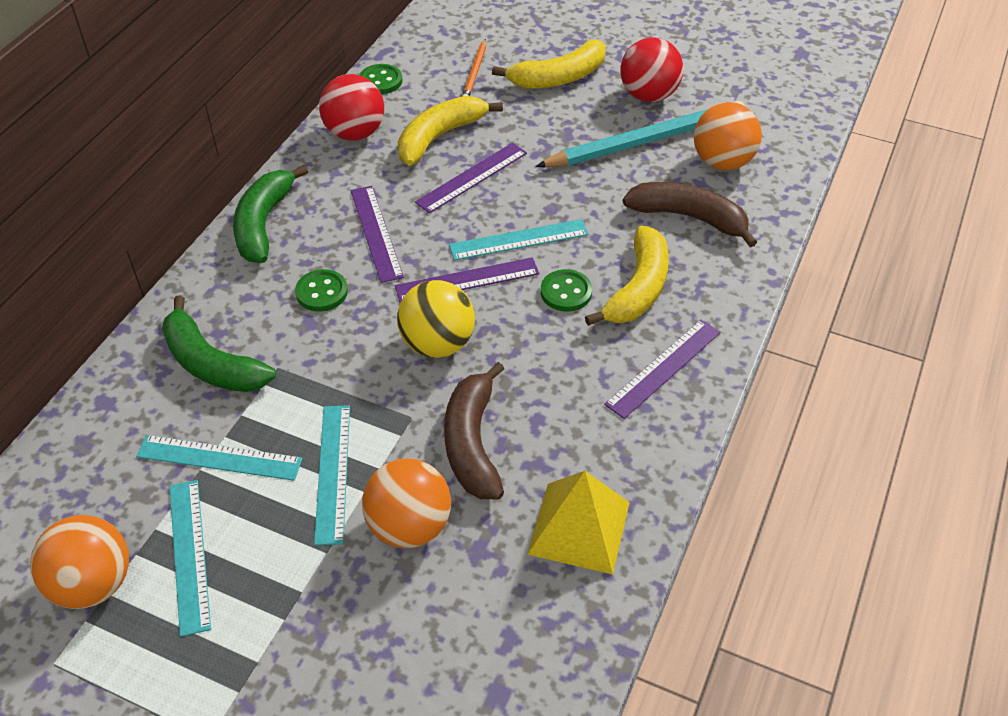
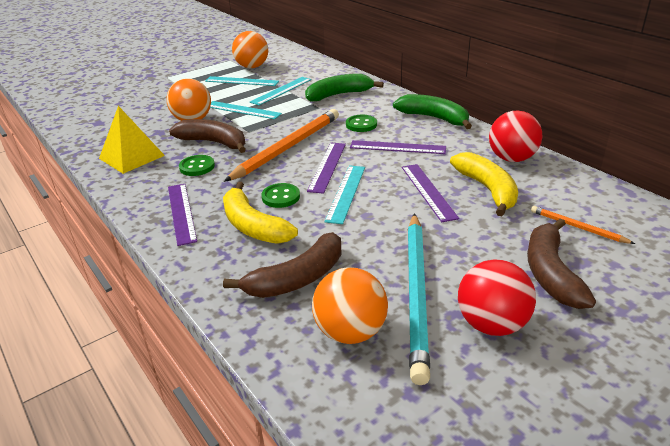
camera: 120 degrees right, 15 degrees down
green button [360,64,402,94] -> green button moved to [179,155,215,176]
yellow ball [397,280,475,358] -> orange pencil [224,109,339,182]
yellow banana [492,40,606,89] -> brown banana [527,218,596,309]

